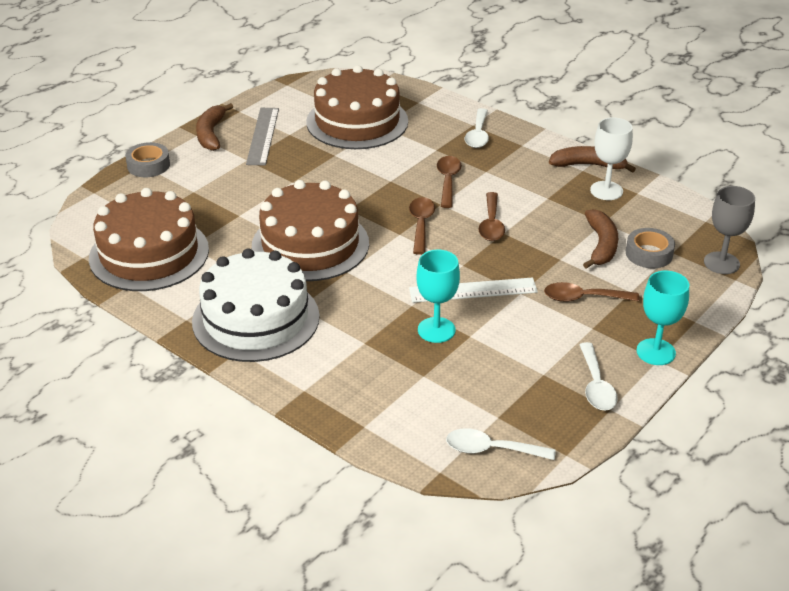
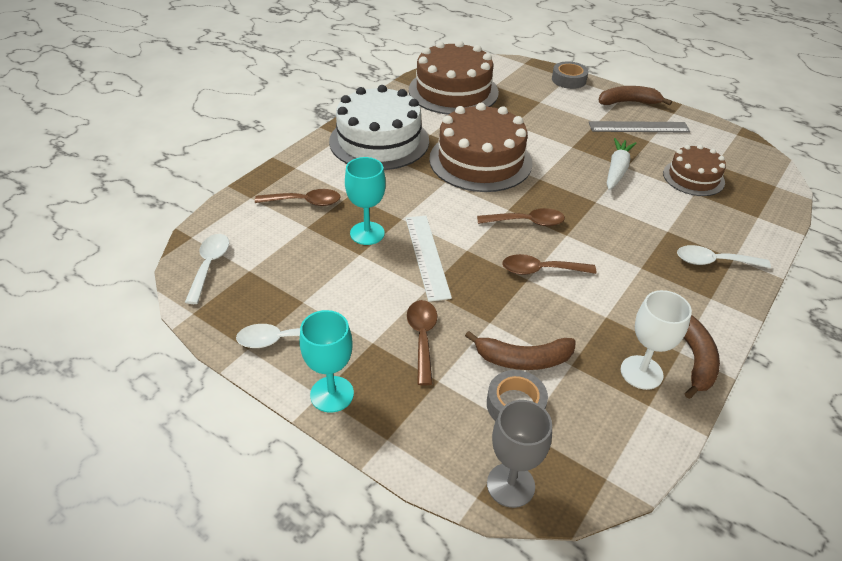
camera: 85 degrees right, 5 degrees up
brown cake [306,65,408,149] -> brown cake [663,145,726,196], size x0.57
brown spoon [437,156,462,208] -> brown spoon moved to [255,189,341,206]
none -> white carrot [607,138,637,190]

